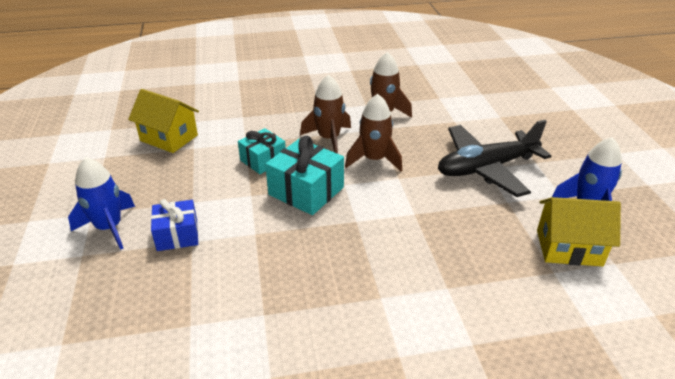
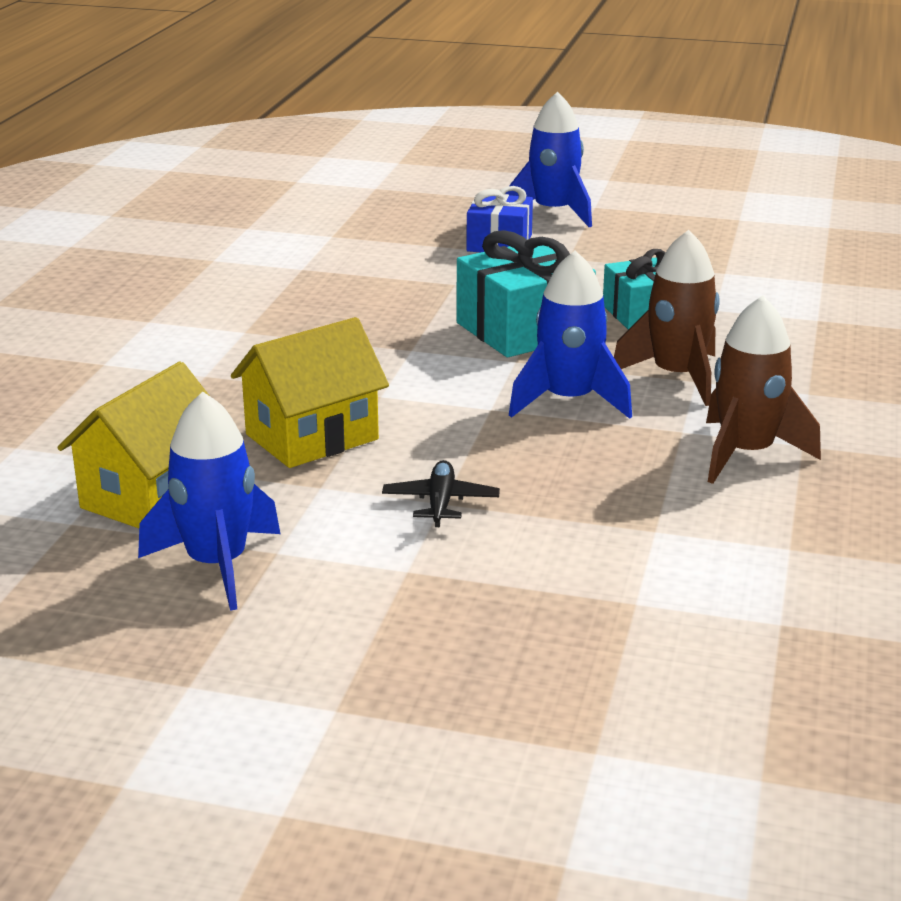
camera: 115 degrees right, 10 degrees down
yellow house [128,89,199,153] -> yellow house moved to [231,317,389,468]
brown rocket [345,94,402,171] -> blue rocket [509,250,632,419]
black plane [438,120,551,197] -> black plane [382,460,500,527], size x0.40

